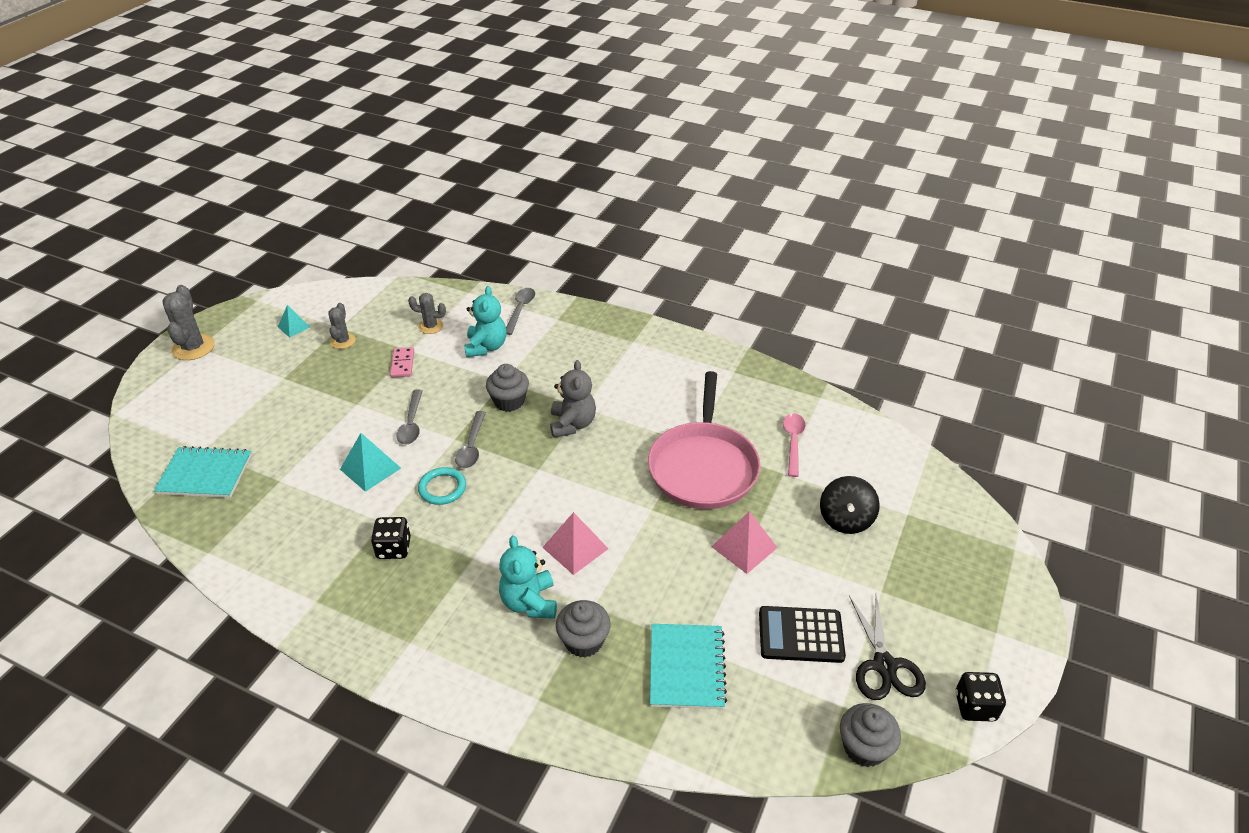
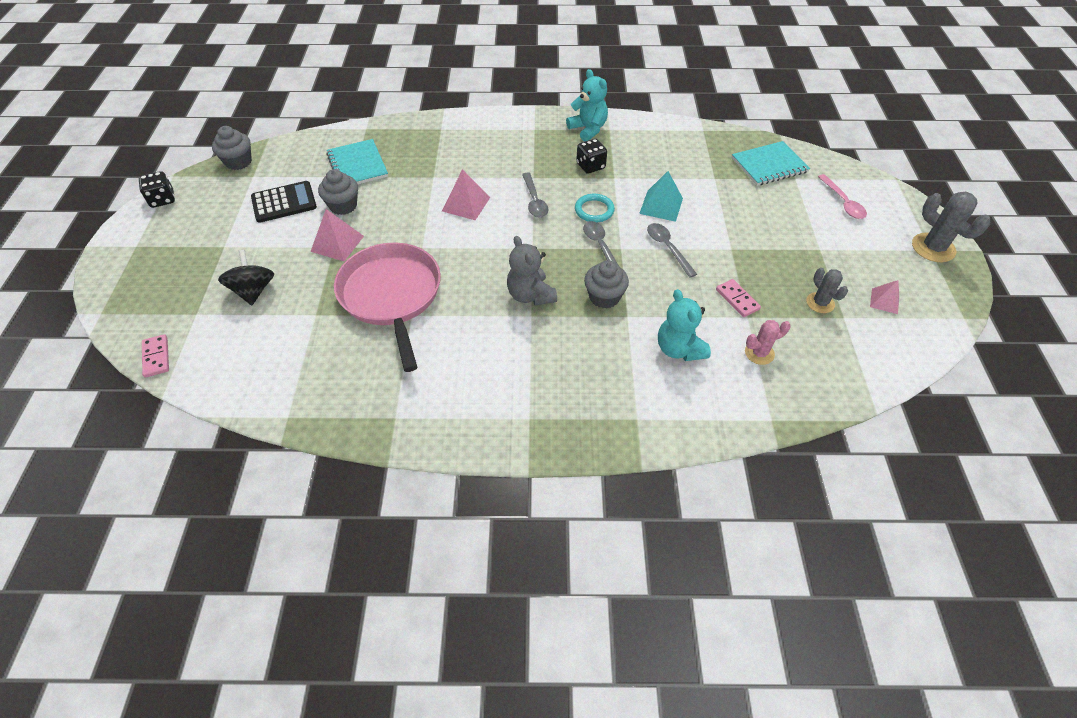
camera: 155 degrees right, 10 degrees up
turquoise pyramid [278,305,310,338] -> pink pyramid [870,280,899,314]
grey cactus [408,293,446,334] -> pink cactus [745,320,791,365]
turquoise teddy bear [499,535,557,619] -> turquoise teddy bear moved to [566,69,608,141]
grey spoon [506,288,535,335] -> grey spoon moved to [522,172,549,218]
grey cupcake [556,600,611,658] -> grey cupcake moved to [318,169,358,215]
pink spoon [783,413,806,477] -> pink spoon moved to [818,174,867,219]
black scissors [849,595,926,700] -> none
none -> pink domino [142,334,169,378]

